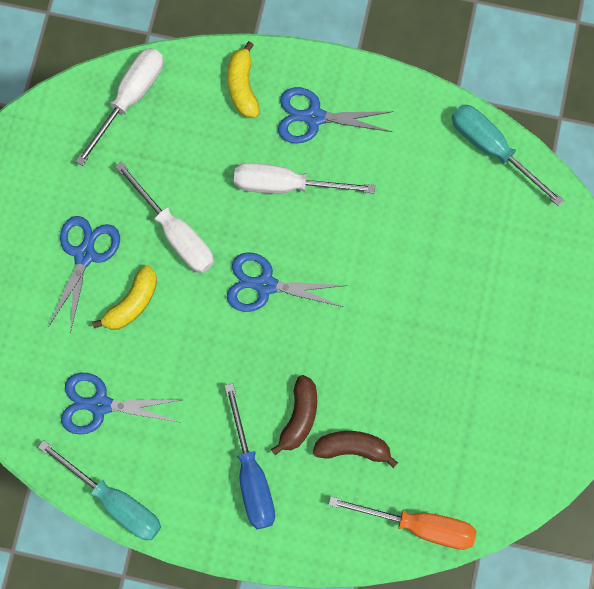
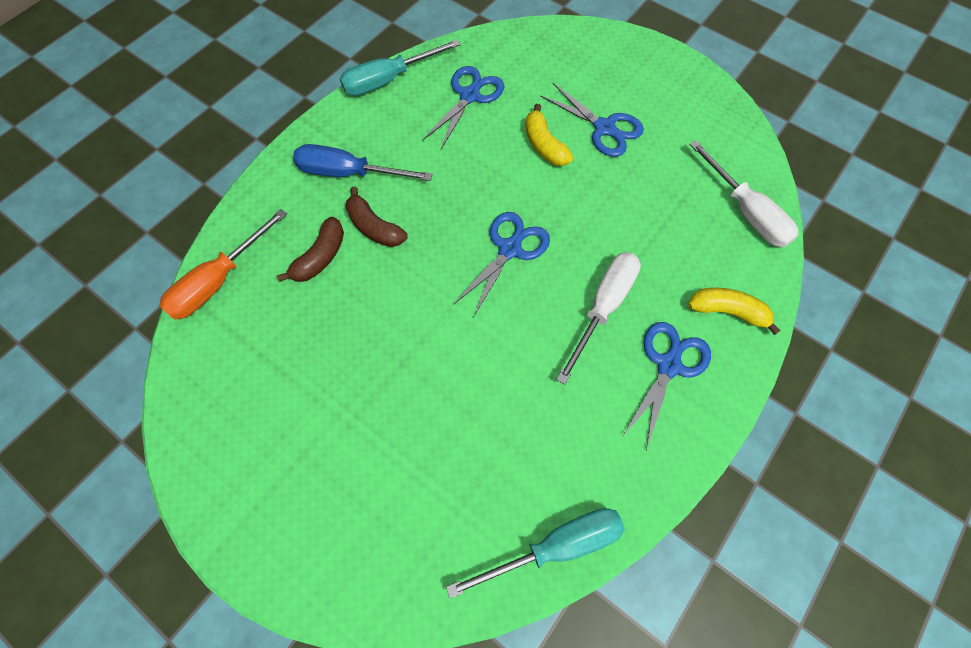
camera: 115 degrees right, 10 degrees down
white screwdriver [115,161,214,273] -> none

